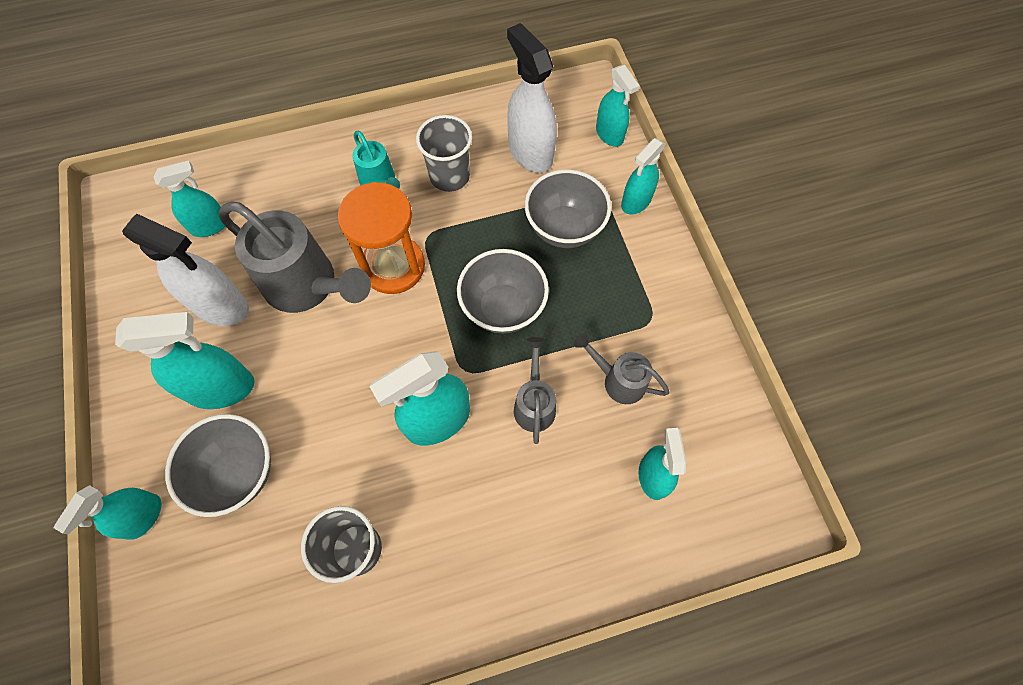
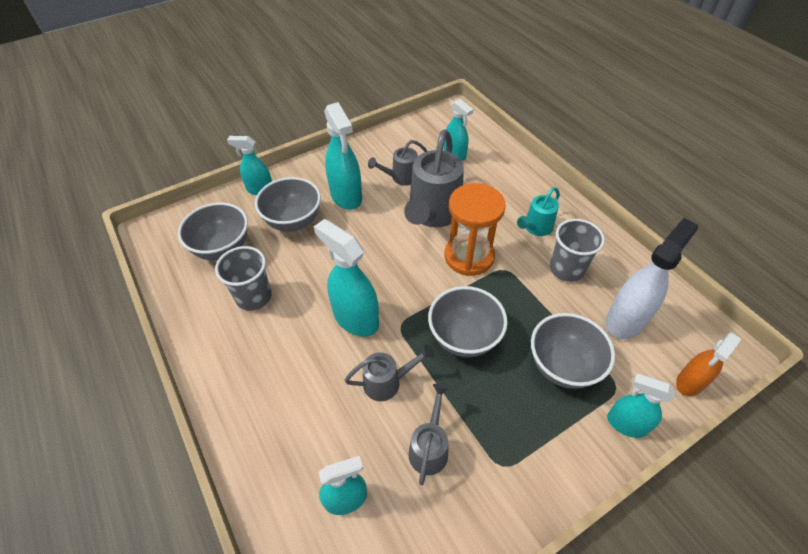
camera: 75 degrees right, 15 degrees down
white spray bottle [122,214,249,326] -> grey watering can [368,140,427,186]
turquoise spray bottle [596,65,639,147] -> orange spray bottle [676,332,741,396]
none -> grey bowl [178,202,248,260]

